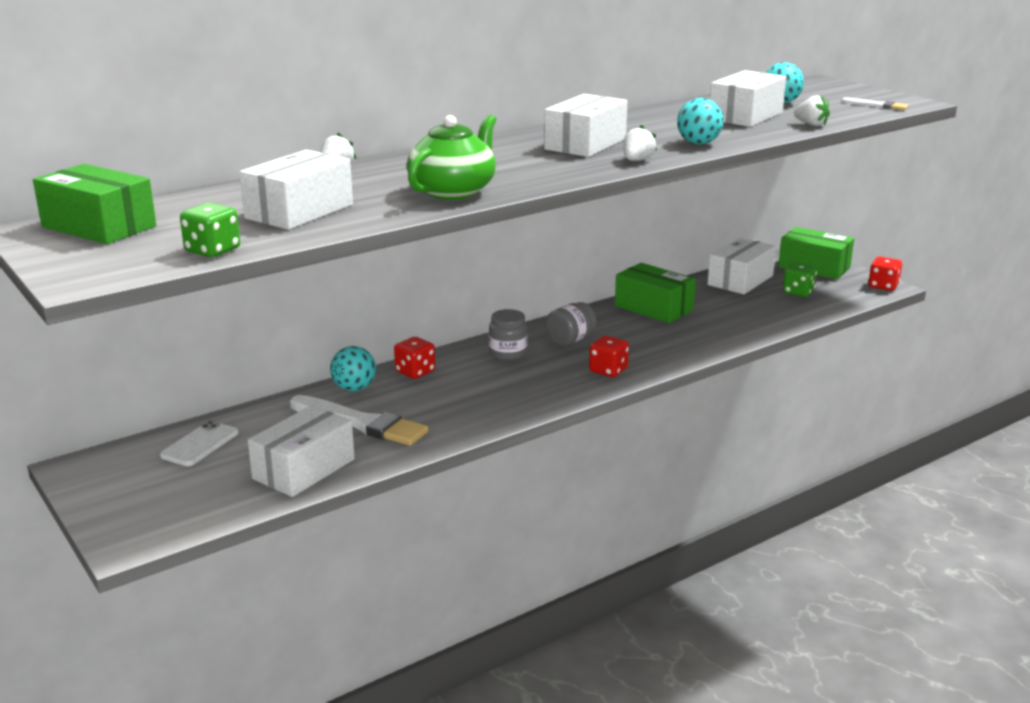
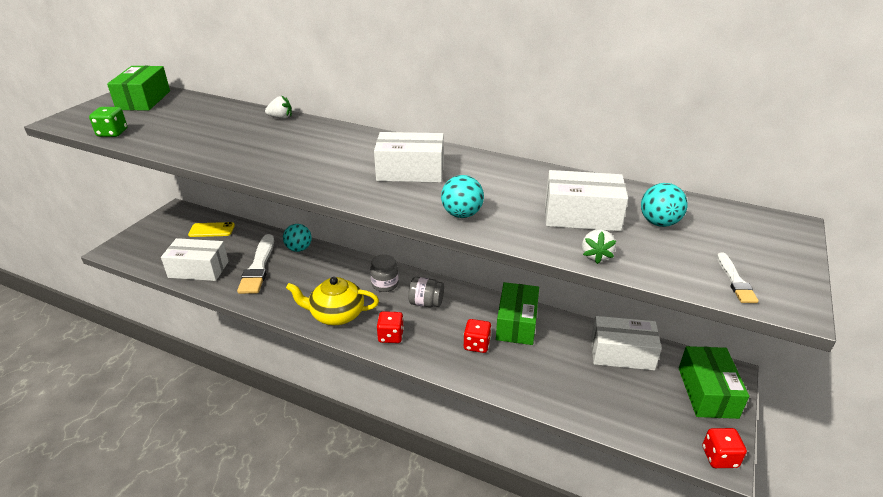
camera: 60 degrees right, 10 degrees up
white phone [160,421,239,466] -> yellow phone [188,222,235,237]
white box [239,150,353,230] -> none
red dice [394,337,435,379] -> red dice moved to [464,319,491,353]
green teapot [407,114,496,200] -> none
white strawberry [623,125,657,161] -> none
green dice [783,262,817,297] -> none
none -> yellow teapot [286,277,379,325]

